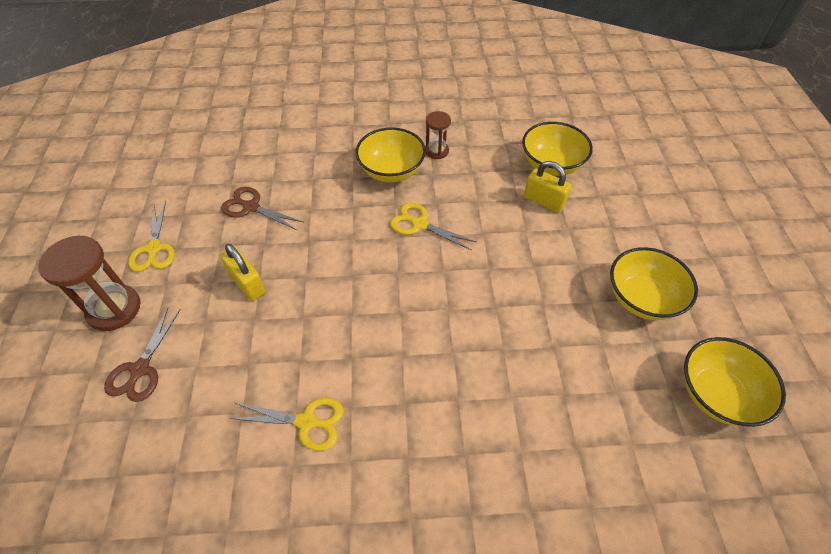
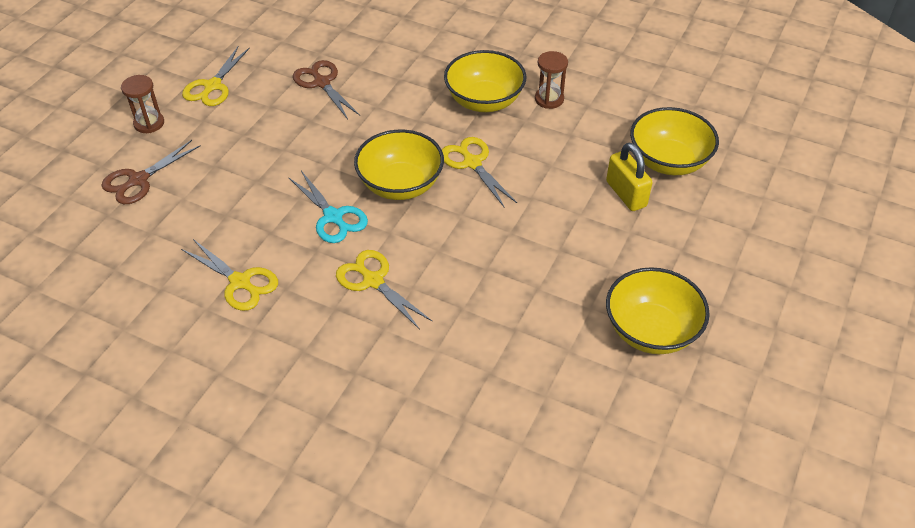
camera: 30 degrees right, 5 degrees down
brown hourglass [38,236,141,331] -> brown hourglass [121,75,164,133], size x0.58
yellow padlock [221,244,265,301] -> none
yellow bowl [684,337,786,427] -> yellow bowl moved to [354,130,444,200]
none -> turquoise scissors [288,171,368,243]
none -> yellow scissors [336,250,432,330]

